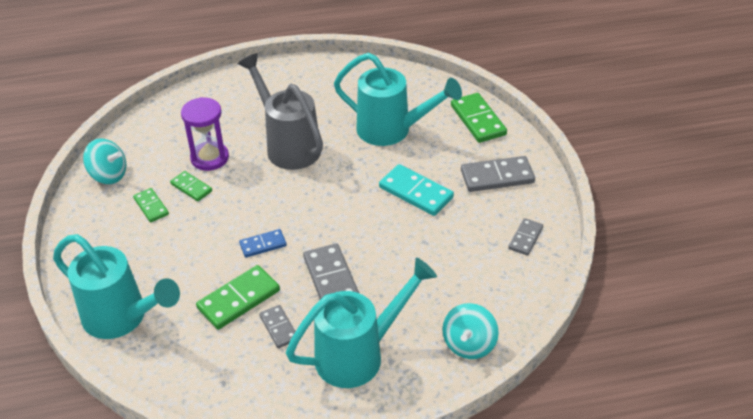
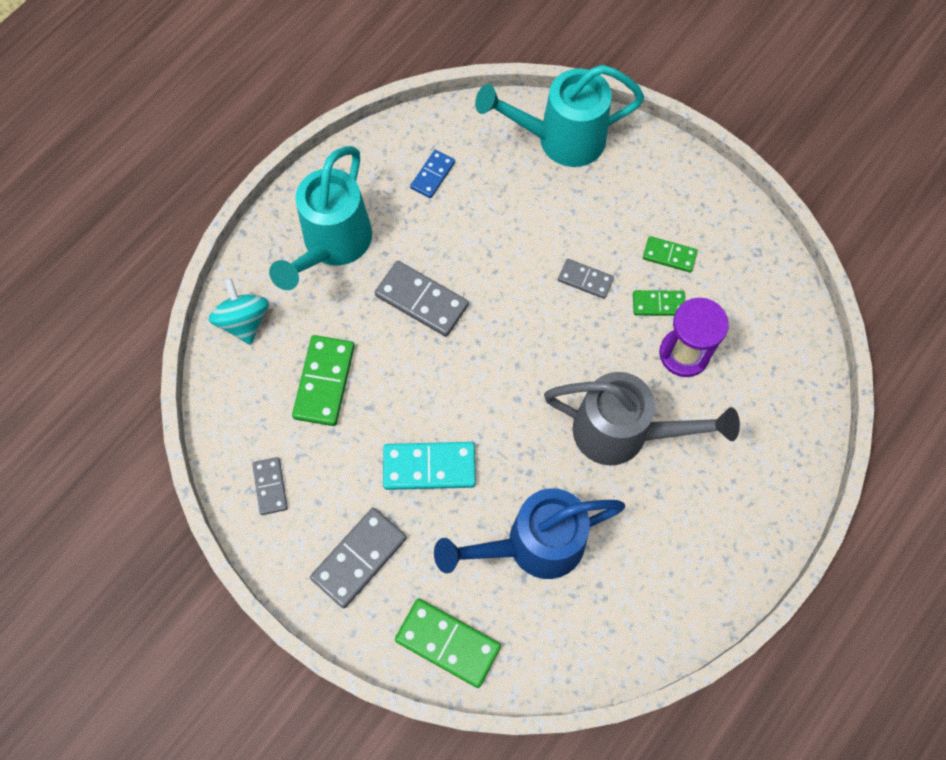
camera: 140 degrees right, 25 degrees up
turquoise spinning top [83,138,126,184] -> none
green domino [196,265,280,330] -> green domino moved to [292,335,355,426]
blue domino [239,229,287,258] -> blue domino moved to [410,150,455,198]
grey domino [259,305,296,348] -> grey domino moved to [558,259,614,299]
turquoise watering can [334,53,462,146] -> blue watering can [434,488,625,579]

